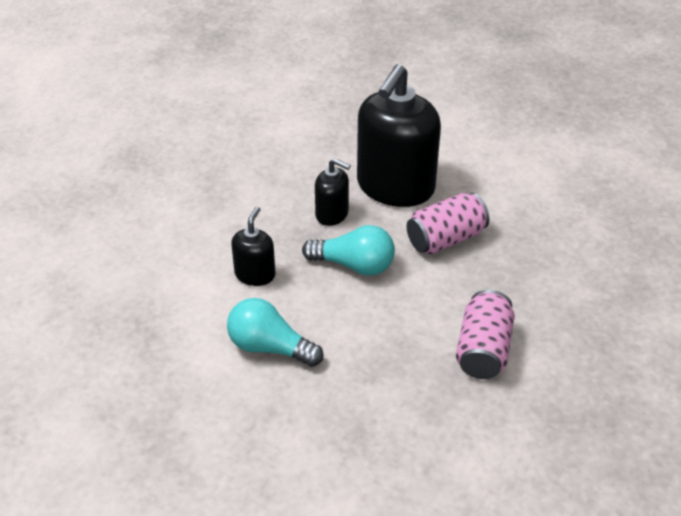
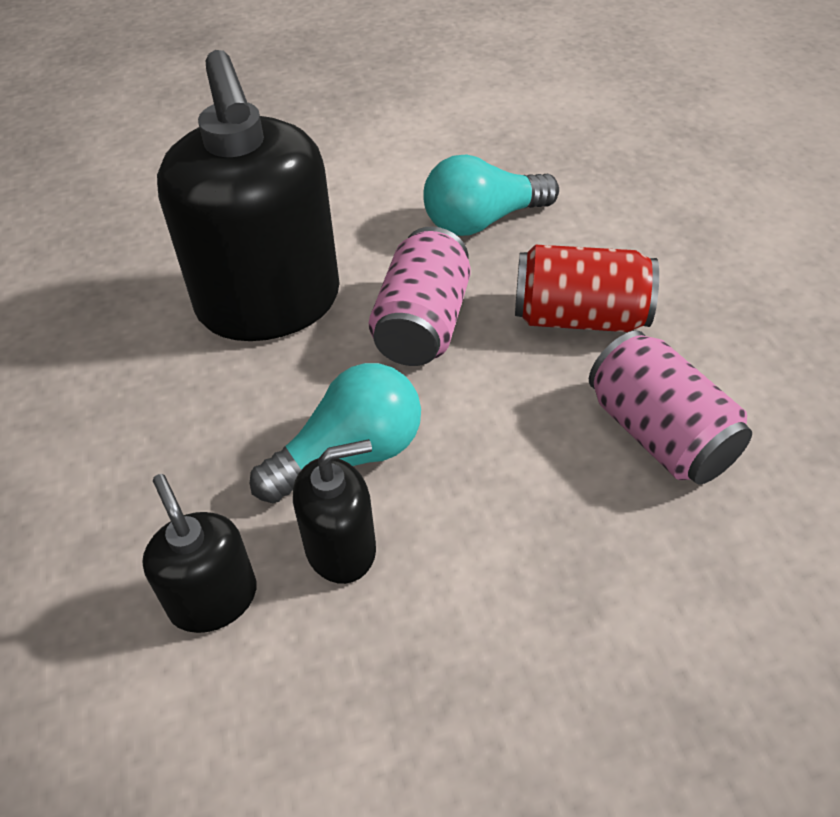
camera: 45 degrees left, 5 degrees up
turquoise light bulb [227,298,324,367] -> turquoise light bulb moved to [423,155,559,236]
black soap dispenser [315,158,351,226] -> black soap dispenser moved to [293,439,376,584]
none -> red can [515,244,659,332]

